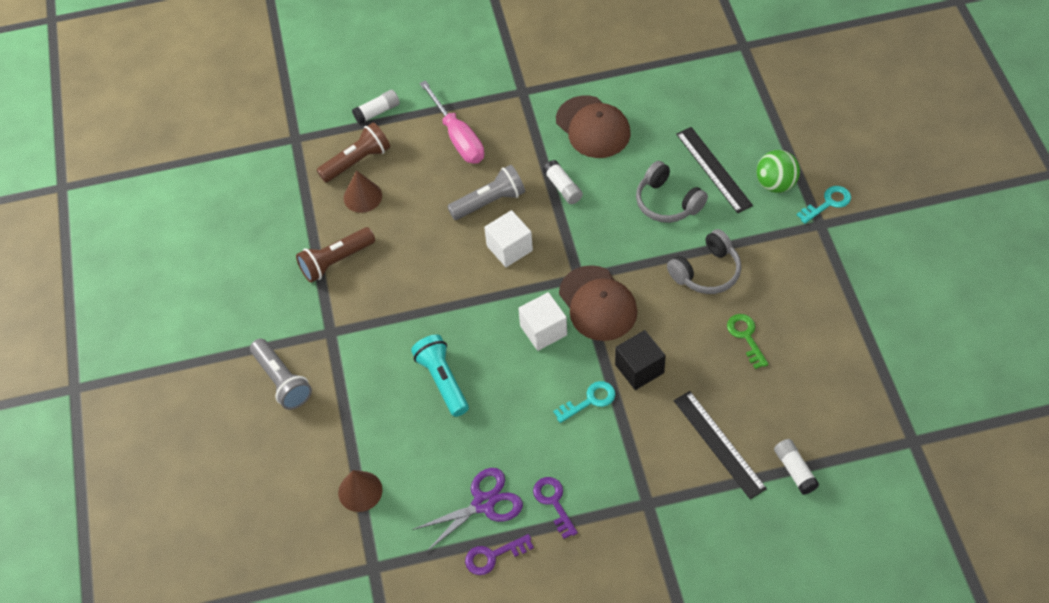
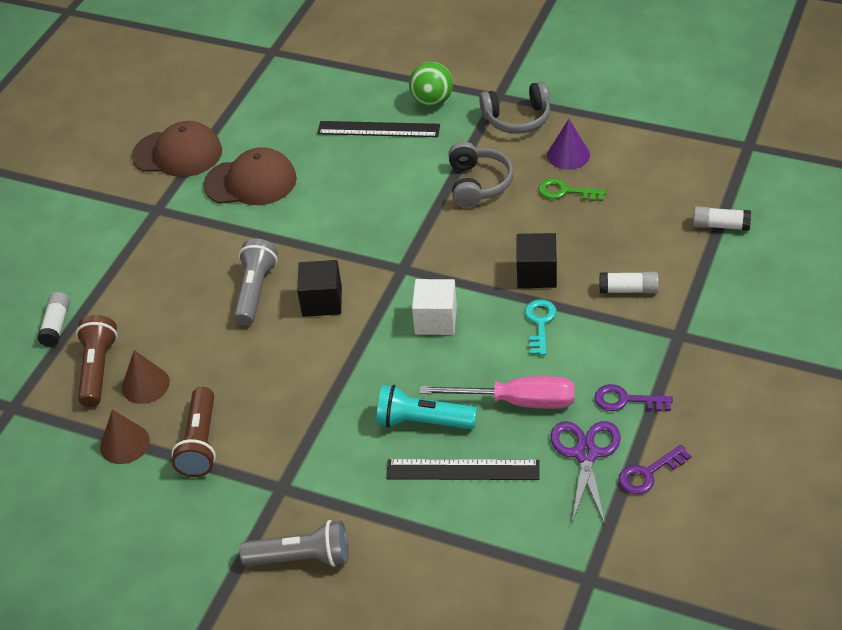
camera: 55 degrees left, 10 degrees down
brown cone [338,470,383,512] -> brown cone moved to [100,409,150,464]
pink screwdriver [420,80,484,164] -> pink screwdriver moved to [420,376,574,409]
purple key [465,534,534,575] -> purple key turned 45 degrees clockwise [619,445,691,494]
white cube [484,210,533,267] -> black cube [297,260,342,317]
white glue stick [543,160,583,204] -> white glue stick moved to [600,272,659,293]
brown cap [559,265,638,341] -> brown cap moved to [132,121,222,177]
grey headphones [636,161,708,223] -> grey headphones moved to [479,81,550,134]
black ruler [674,391,767,499] -> black ruler moved to [386,459,540,480]
turquoise key [797,186,851,224] -> none
none -> purple cone [547,119,590,170]

